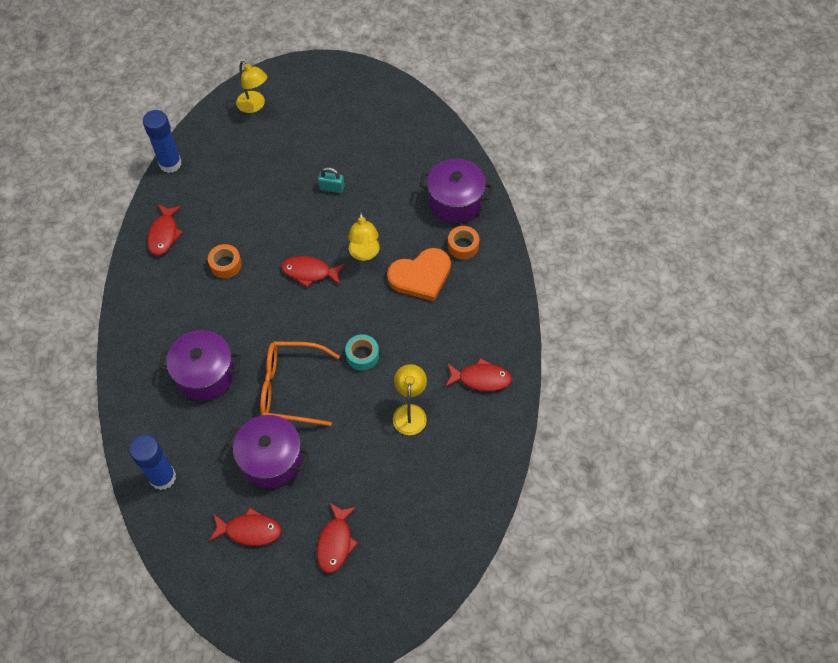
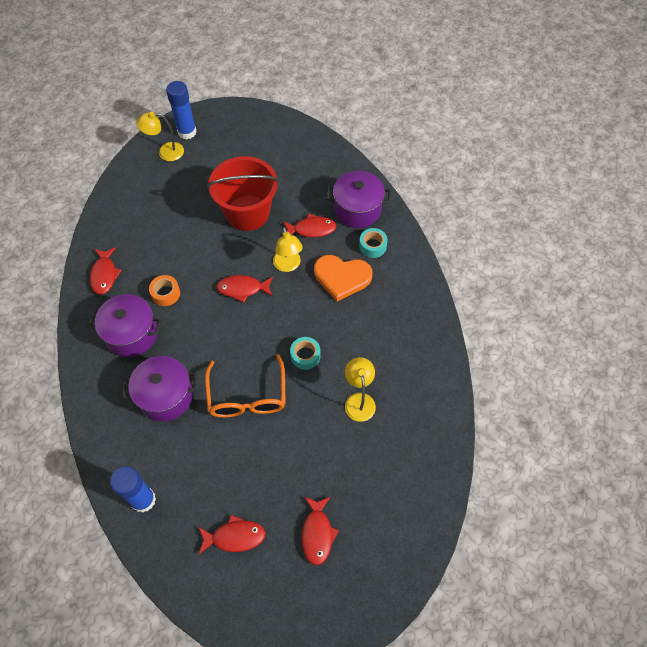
camera: 10 degrees left, 0 degrees up
blue glue stick [143,110,182,173] -> blue glue stick moved to [166,81,197,139]
purple pot [225,415,310,488] -> purple pot moved to [88,294,162,357]
yellow lamp [236,61,267,113] -> yellow lamp turned 135 degrees clockwise [136,112,184,161]
orange glasses [260,341,340,426] -> orange glasses turned 90 degrees counterclockwise [205,354,286,418]
turquoise padlock [318,167,344,193] -> red bucket [207,156,279,231]
orange heart [387,248,451,301] -> orange heart turned 45 degrees clockwise [314,255,372,302]
red fish [445,358,512,391] -> red fish moved to [283,214,337,237]
orange tape [448,226,479,260] -> turquoise tape [359,228,388,258]

